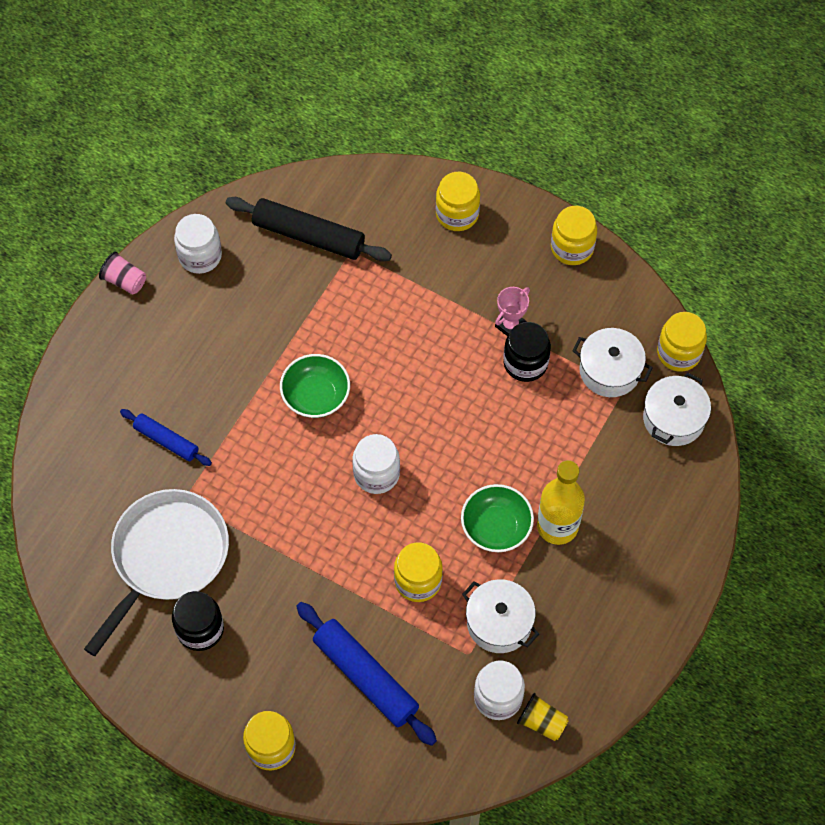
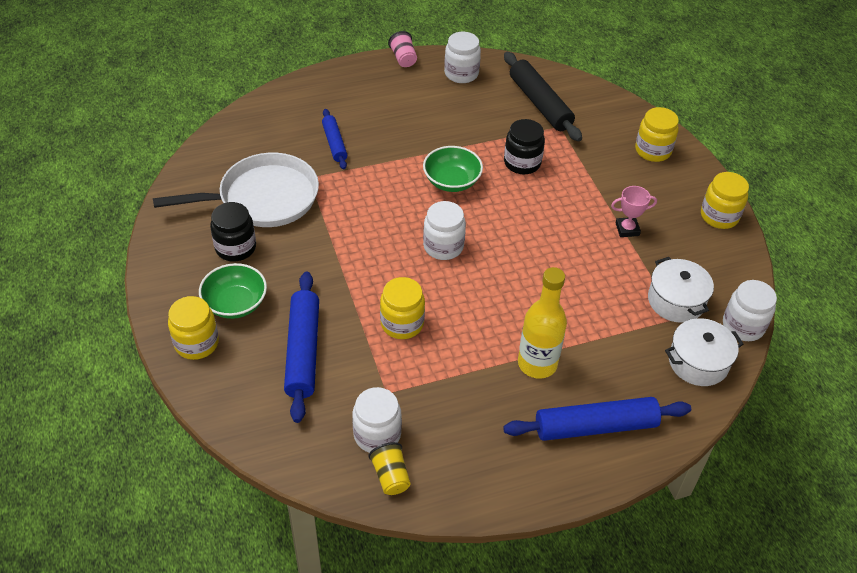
camera: 40 degrees right, 15 degrees down
green bowl [461,484,534,552] -> green bowl moved to [199,263,267,319]
white pot [462,579,539,653] -> none
black jar [503,322,551,382] -> black jar moved to [504,119,545,174]
yellow jar [657,312,707,372] -> white jar [723,280,777,341]
none -> blue rolling pin [503,397,691,441]

